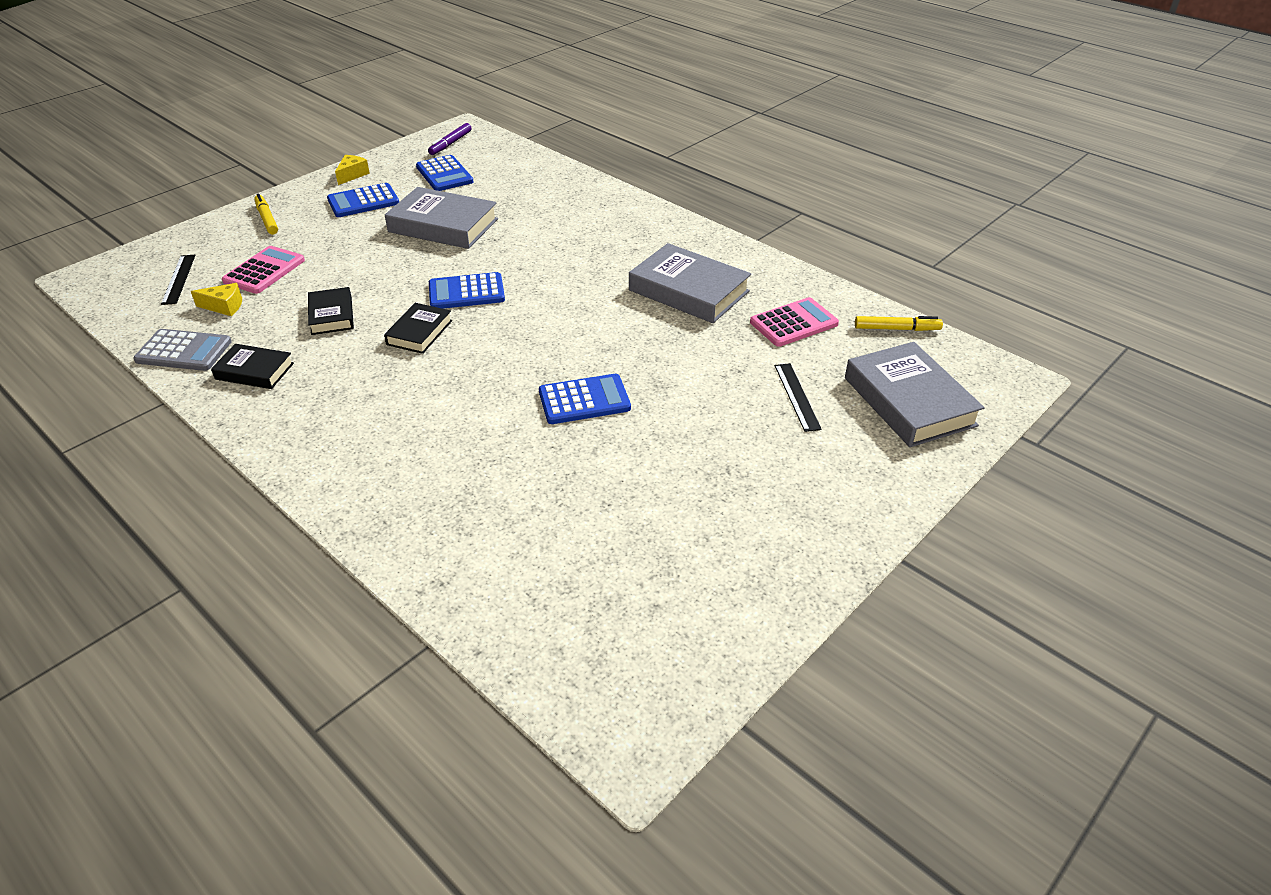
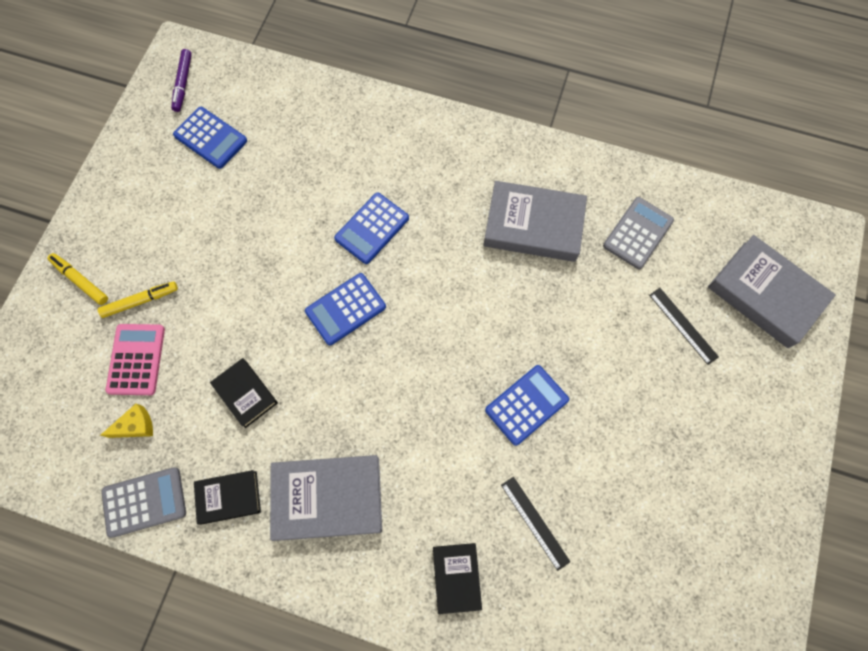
camera: 25 degrees left, 30 degrees up
black ruler [161,255,195,305] -> black ruler moved to [501,477,571,571]
blue calculator [327,183,399,217] -> blue calculator moved to [334,192,409,264]
yellow cheese [335,155,370,185] -> none
black book [384,303,452,354] -> black book moved to [433,543,482,614]
grey book [385,187,498,249] -> grey book moved to [270,455,382,541]
pink calculator [750,297,839,347] -> grey calculator [603,197,674,269]
yellow marker [855,316,943,331] -> yellow marker moved to [98,281,178,318]

